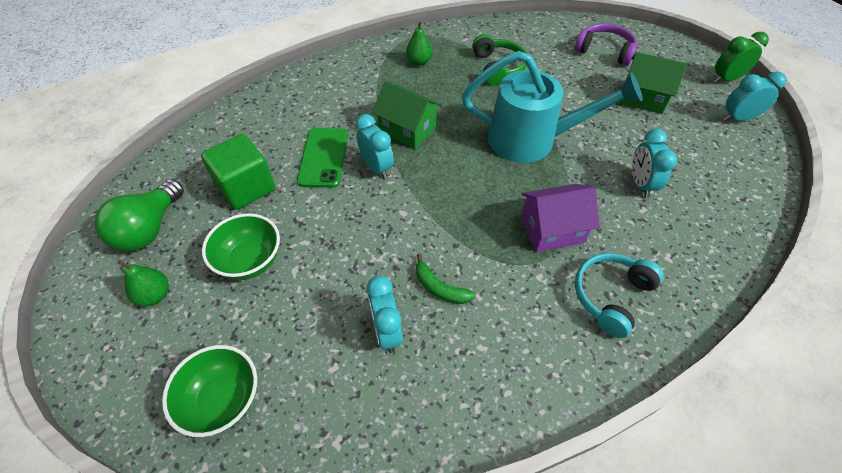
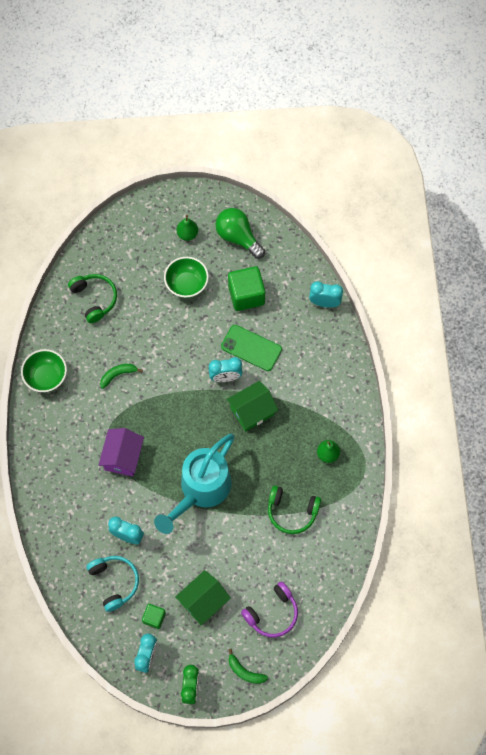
camera: 115 degrees right, 15 degrees up
green bowl [162,345,257,437] -> green bowl moved to [21,349,67,392]
turquoise clock [367,276,403,353] -> turquoise clock moved to [309,281,343,308]
turquoise headphones [575,253,663,338] -> turquoise headphones moved to [86,556,139,612]
none -> green headphones [68,274,117,323]
none -> green cube [142,604,166,629]
none -> green banana [228,649,268,684]

